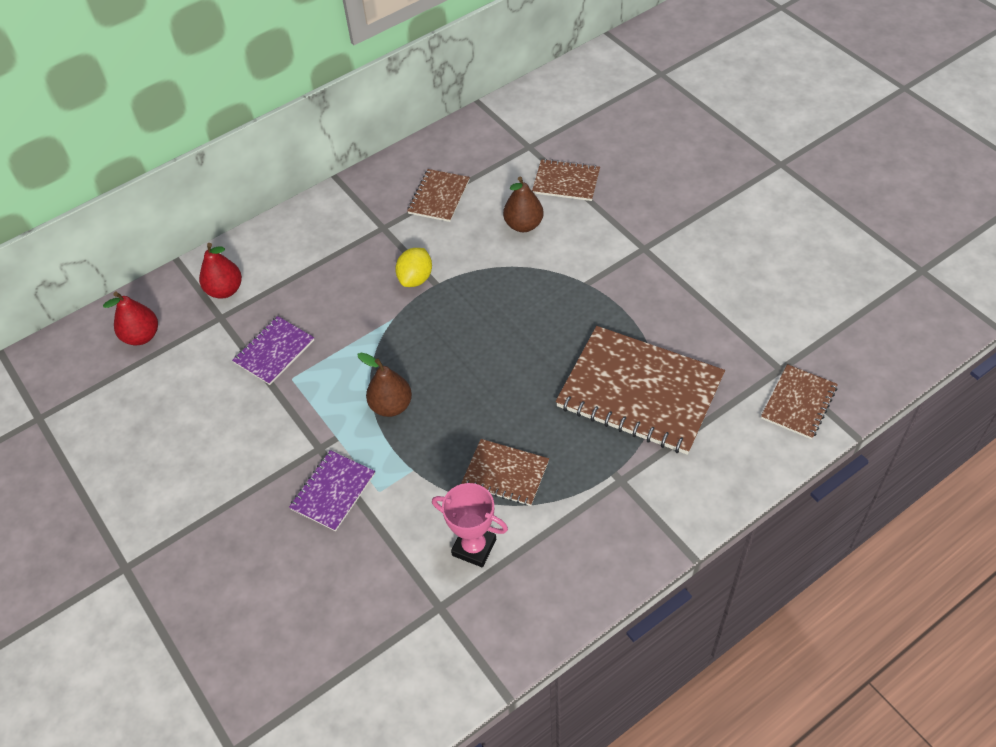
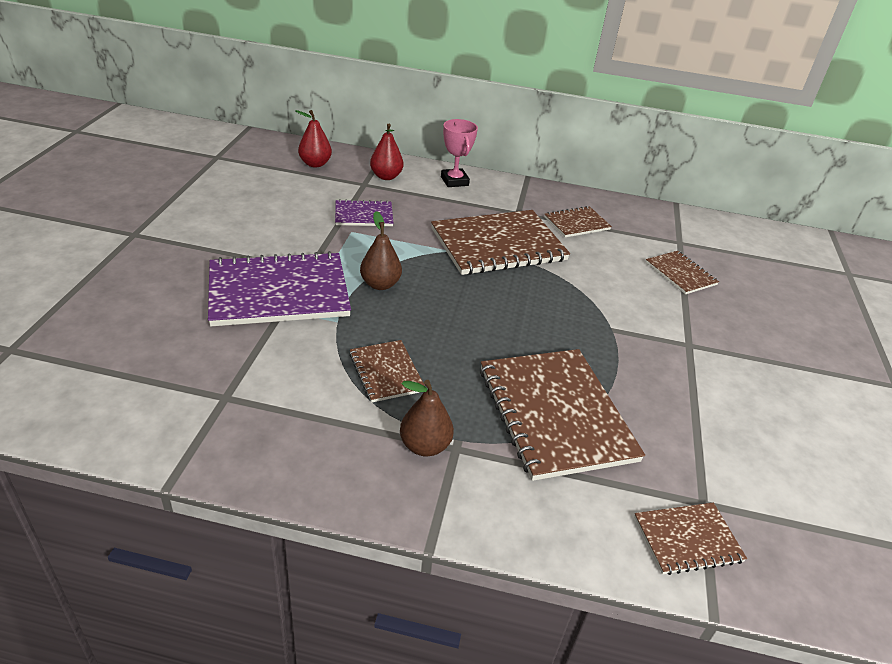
camera: 40 degrees right, 15 degrees down
purple notebook [289,450,375,531] -> purple notebook [208,251,351,326], size x1.98
yellow lemon [395,248,432,287] -> brown notebook [431,210,570,275]
pink trophy [432,483,508,567] -> pink trophy moved to [441,119,478,187]
brown pear [503,177,543,232] -> brown pear moved to [400,380,454,457]

